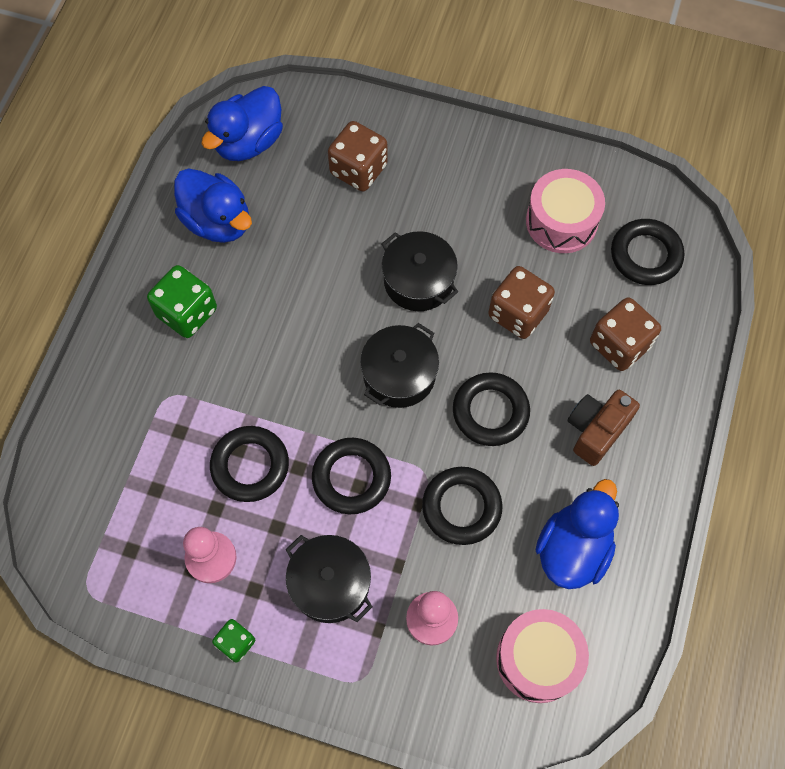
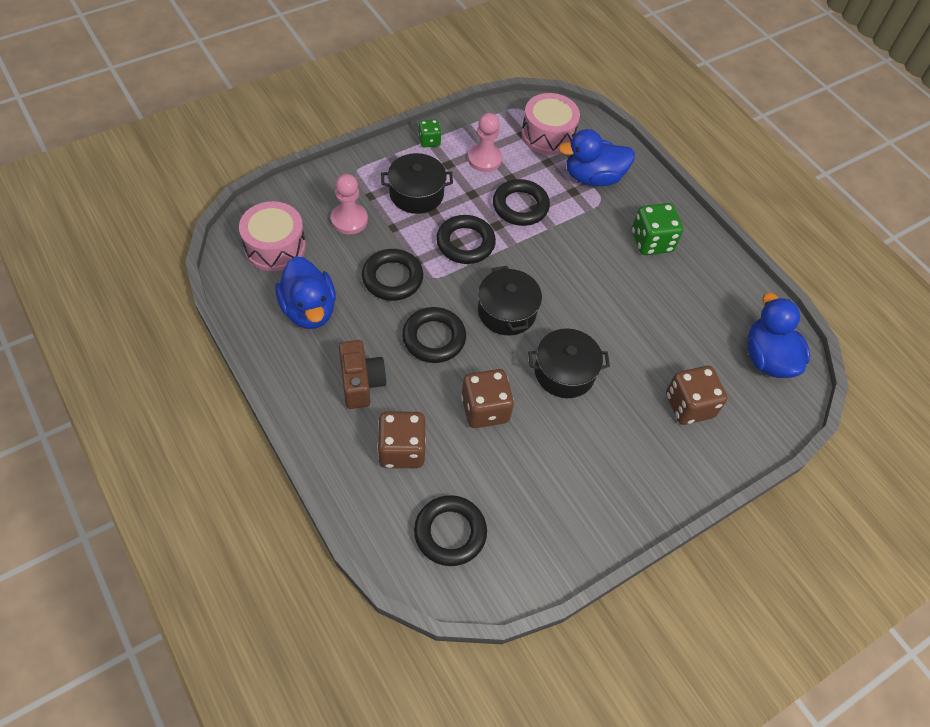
camera: 125 degrees right, 10 degrees down
blue duck [174,168,252,243] -> blue duck moved to [558,129,635,186]
pink drum [526,169,605,253] -> pink drum moved to [521,93,580,155]

